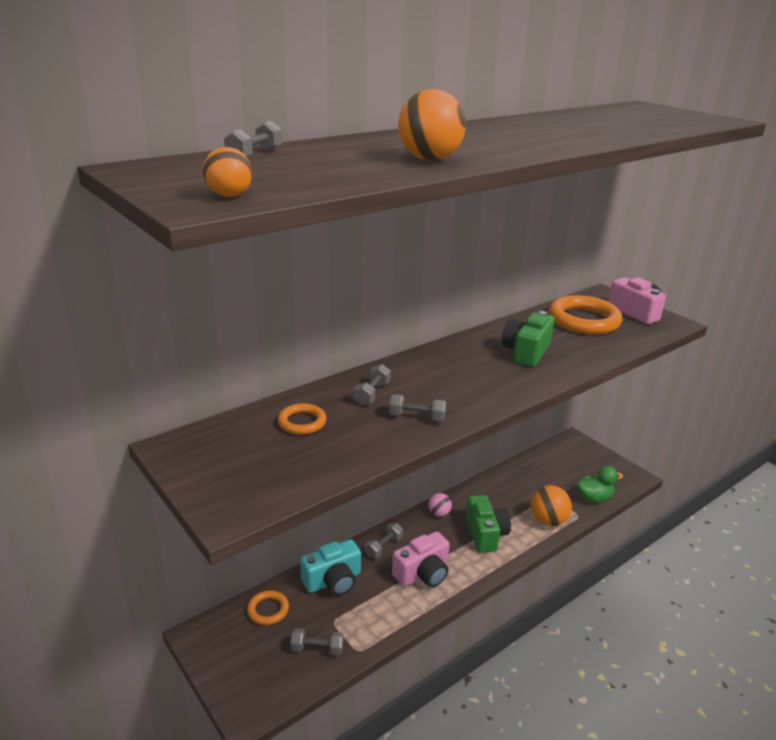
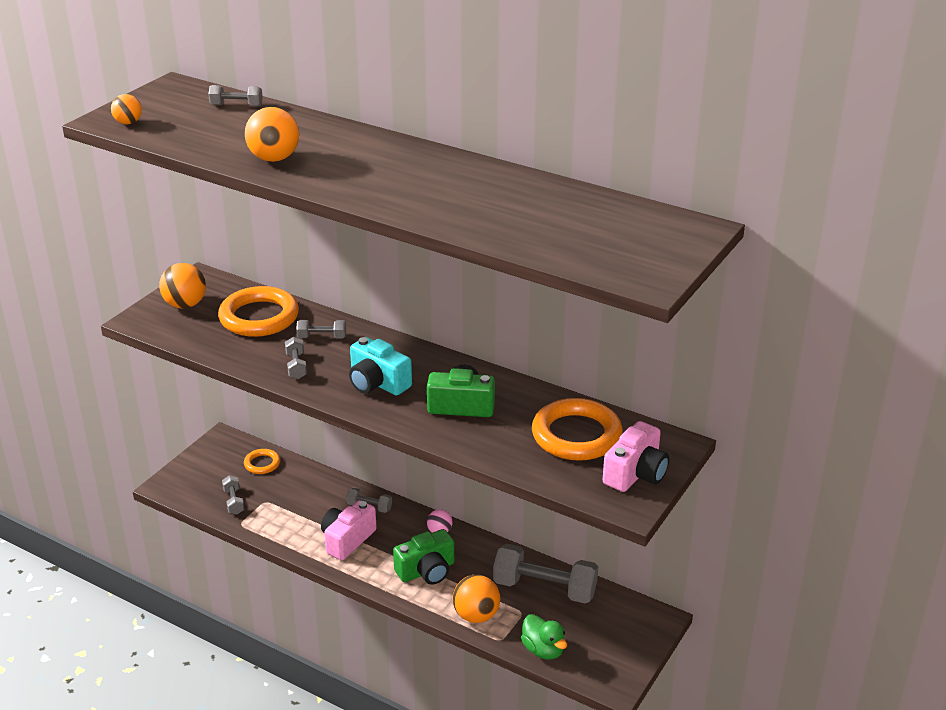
camera: 70 degrees right, 5 degrees up
orange ring [278,403,327,435] -> orange ring [218,286,299,337], size x1.98
turquoise camera [300,539,361,596] -> turquoise camera moved to [349,337,412,396]
pink camera [392,532,450,587] -> pink camera turned 90 degrees clockwise [321,500,377,560]
none -> orange ball [159,263,206,309]
none -> grey dumbbell [493,544,598,603]

